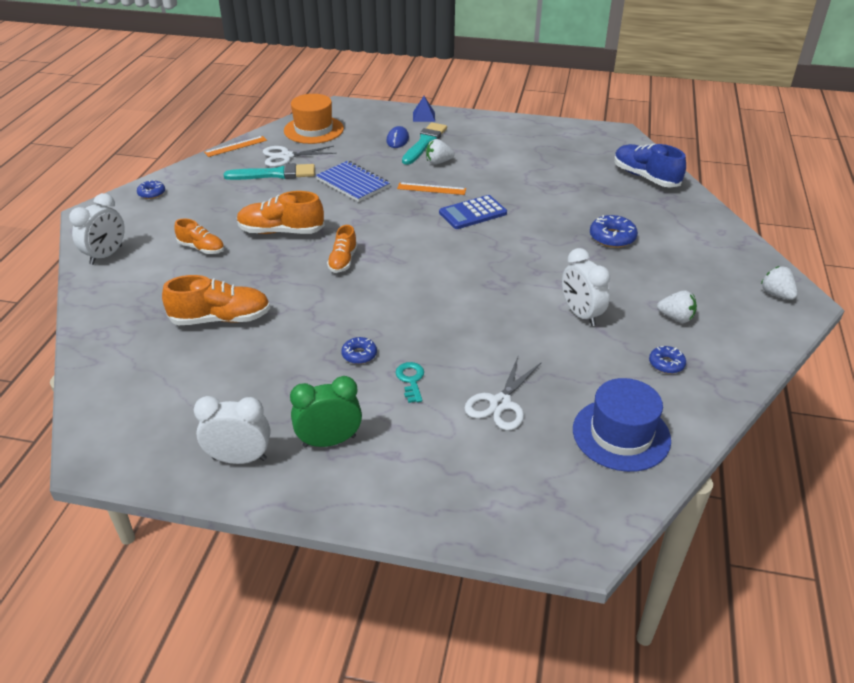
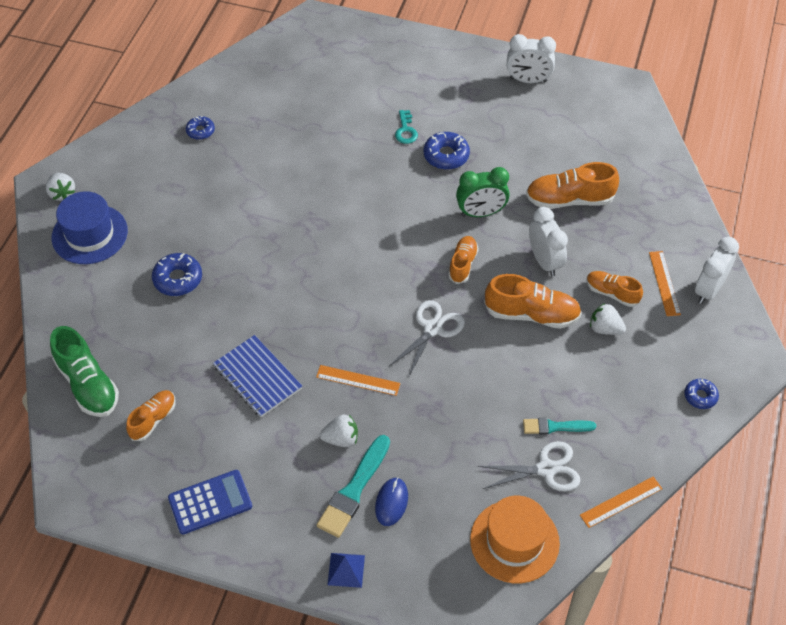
camera: 175 degrees left, 15 degrees up
turquoise brush [224,163,315,180] -> turquoise brush [523,418,596,434], size x0.63
green clock [290,376,362,448] -> green clock moved to [456,167,510,217]
blue notebook [316,161,390,202] -> blue notebook moved to [213,335,302,417]
blue donut [341,337,377,364] -> blue donut [424,132,470,170], size x1.58
blue calculator [439,195,507,229] -> blue calculator moved to [168,470,252,534]
white scissors [464,357,542,430] -> white scissors moved to [389,300,465,378]
white clock [562,248,610,326] -> white clock moved to [529,207,568,276]
blue hat [573,378,671,472] -> blue hat moved to [52,191,128,264]
blue shoe [614,144,686,187] -> green shoe [50,326,119,417]
white strawberry [657,290,697,323] -> white strawberry moved to [590,303,626,335]
none -> orange shoe [126,390,176,441]
none -> orange ruler [649,251,681,316]

